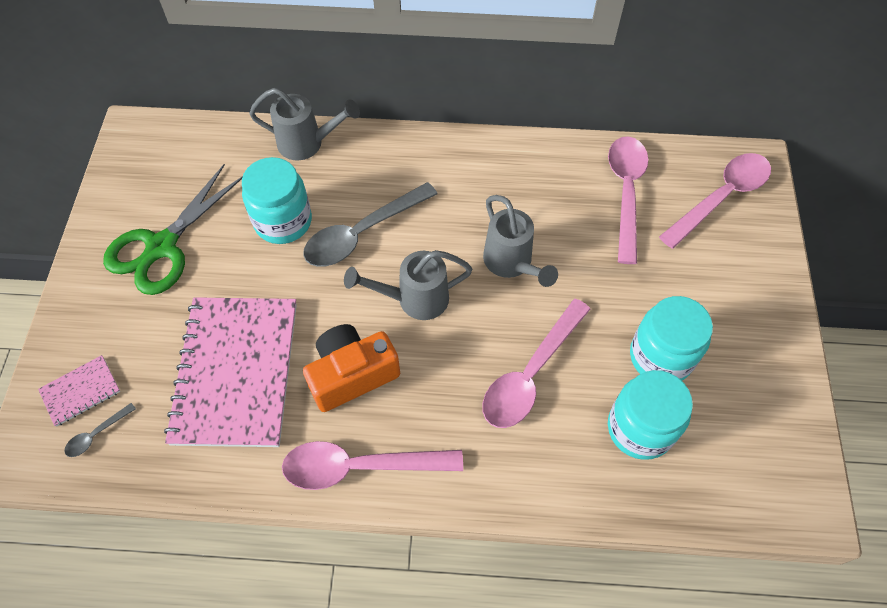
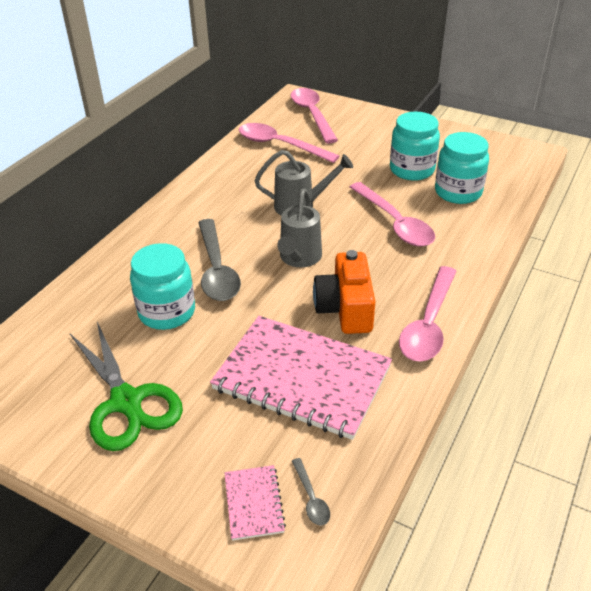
camera: 65 degrees left, 20 degrees down
grey watering can [249,88,360,160] -> none

